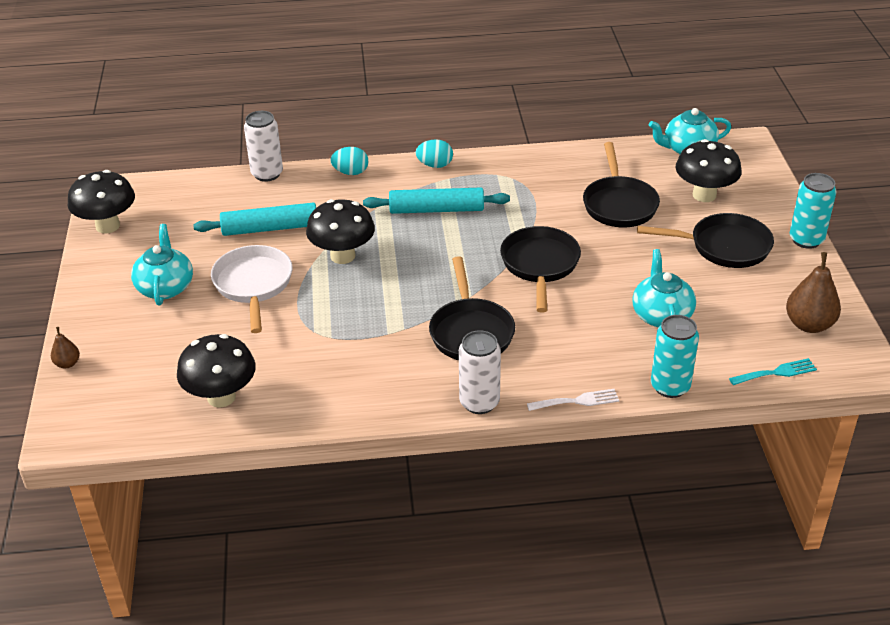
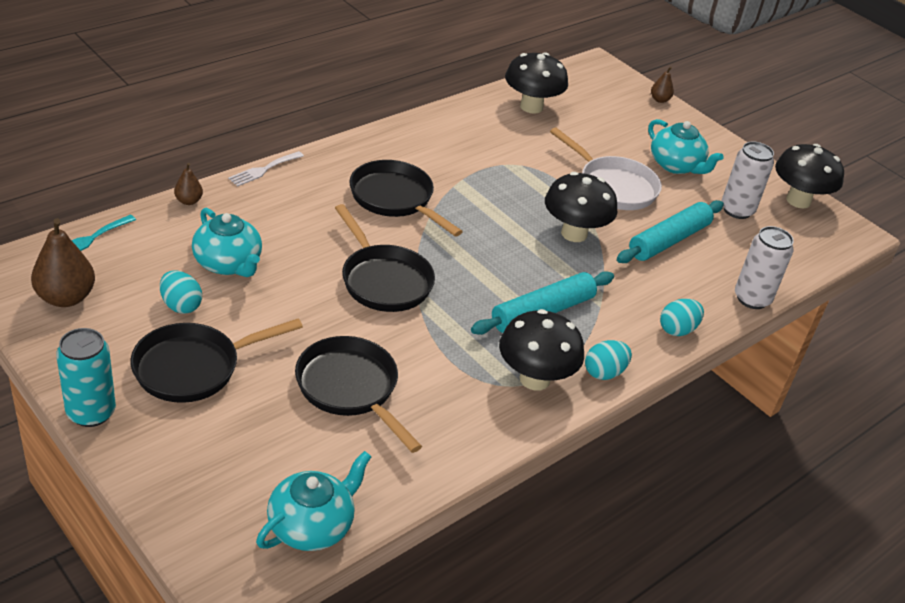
camera: 140 degrees right, 0 degrees up
white can [459,330,501,414] -> white can moved to [722,142,774,219]
turquoise can [651,315,699,398] -> brown pear [174,163,203,205]
black mushroom [676,139,742,202] -> black mushroom moved to [499,309,584,391]
none -> turquoise egg [160,270,202,314]

